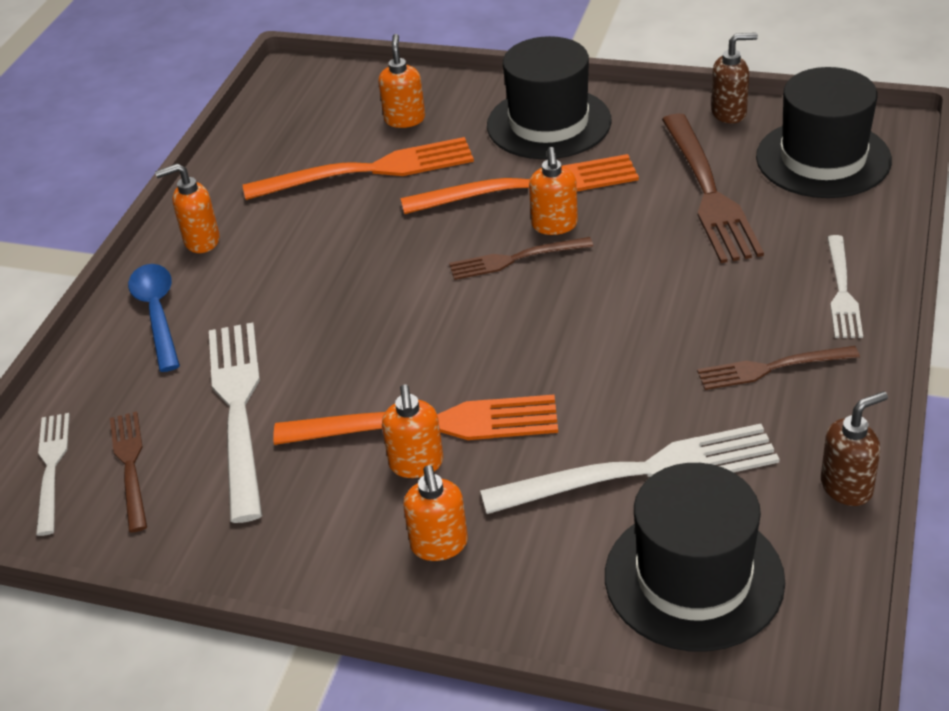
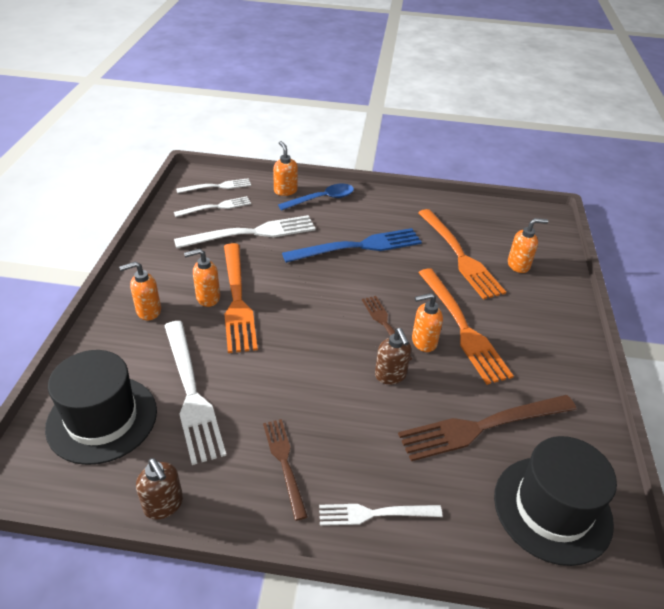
camera: 75 degrees right, 0 degrees up
brown fork [110,411,147,533] -> white fork [174,196,251,217]
orange soap dispenser [155,163,220,253] -> orange soap dispenser moved to [273,141,298,196]
black hat [487,36,612,159] -> none
brown soap dispenser [711,33,758,123] -> brown soap dispenser moved to [375,328,411,385]
none -> blue fork [282,228,422,263]

